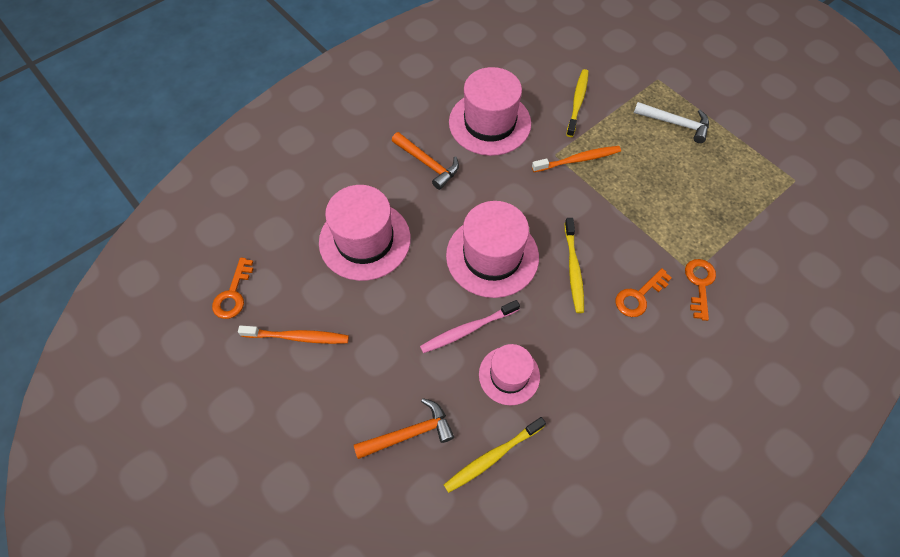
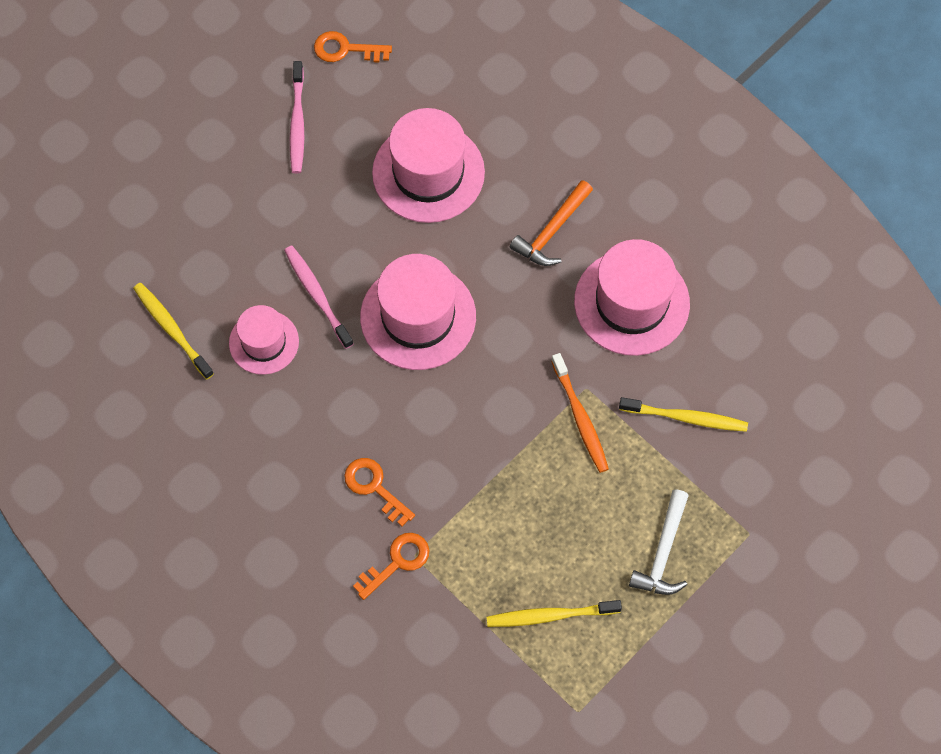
camera: 85 degrees right, 5 degrees up
orange toothbrush [238,326,349,344] -> pink toothbrush [290,61,304,174]
orange hammer [354,398,454,459] -> none
yellow toothbrush [565,218,584,313] -> yellow toothbrush moved to [487,600,622,627]
orange key [685,259,716,321] -> orange key turned 45 degrees counterclockwise [353,533,429,600]

